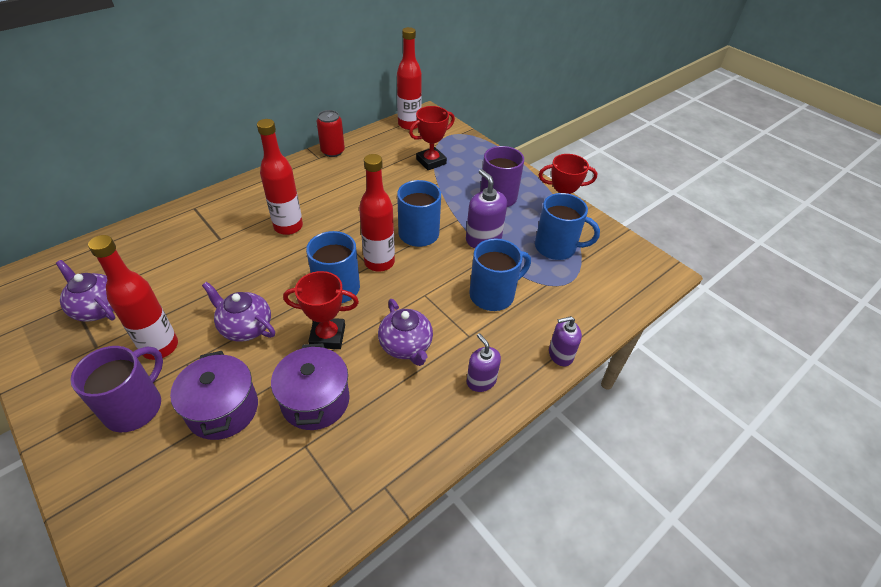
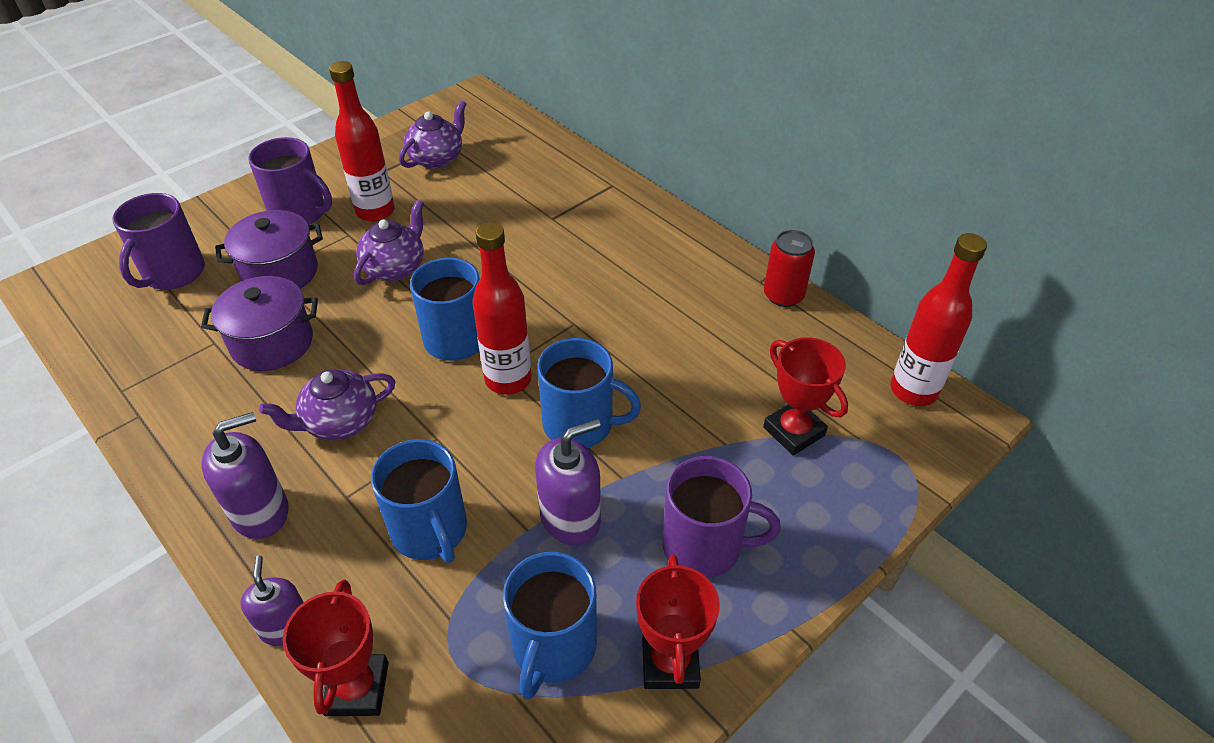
camera: 90 degrees right, 0 degrees up
red bottle [257,119,303,235] -> none
red trophy [283,271,359,349] -> red trophy moved to [282,580,389,716]
purple soap dispenser [467,333,501,392] -> purple soap dispenser [201,412,289,539], size x1.50
none -> purple mug [112,193,205,290]

